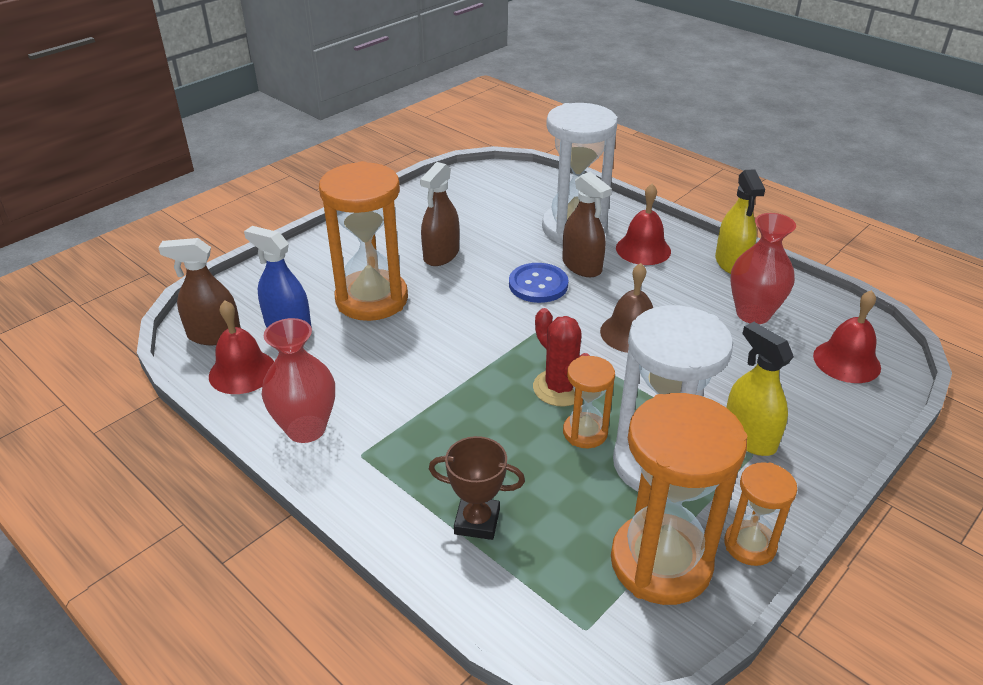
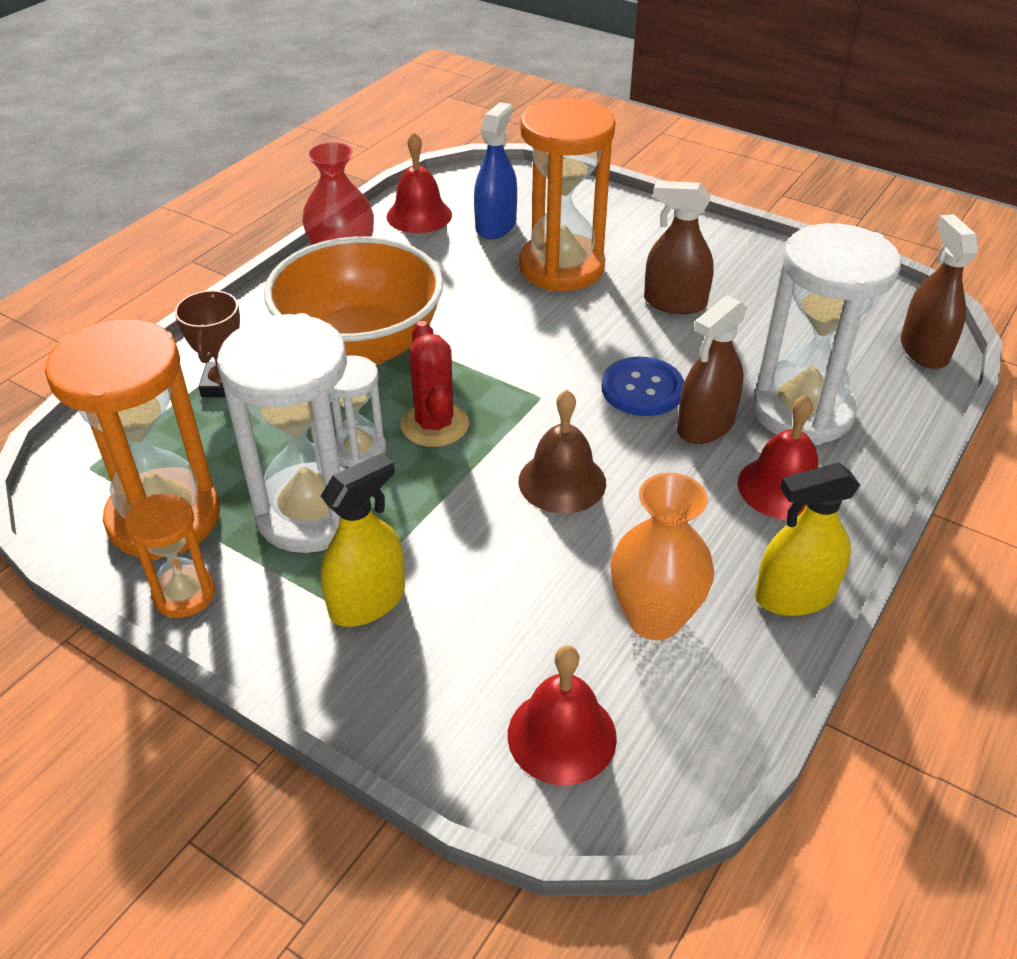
camera: 80 degrees right, 5 degrees up
brown spray bottle [158,238,241,345] -> brown spray bottle moved to [901,214,978,369]
red cactus [533,308,590,407] -> red cactus turned 60 degrees counterclockwise [400,321,469,447]
orange hourglass [563,356,615,448] -> white hourglass [331,355,386,467]
red vase [730,213,796,324] -> orange vase [610,473,714,640]
none -> orange bowl [264,236,443,366]

